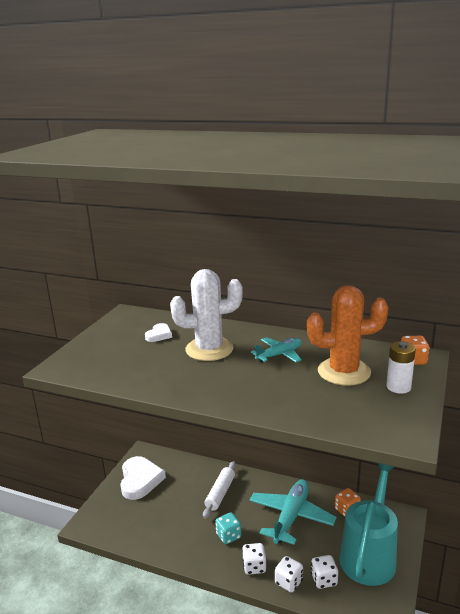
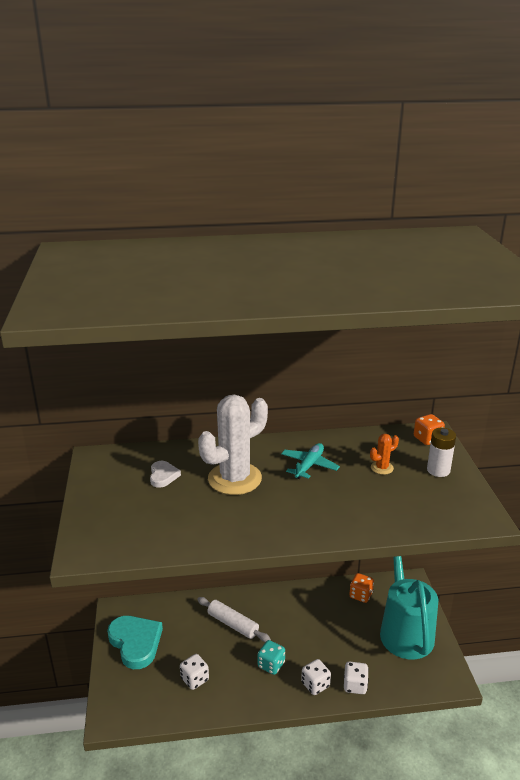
camera: 30 degrees left, 5 degrees up
white heart [120,456,166,500] -> turquoise heart [107,616,163,669]
white rolling pin [203,461,236,519] -> white rolling pin turned 45 degrees counterclockwise [197,597,271,642]
turquoise plane [249,479,336,545] -> none
orange cactus [307,285,388,386] -> orange cactus [370,434,399,475], size x0.43
white dice [311,555,338,589] -> white dice moved to [180,654,209,690]

